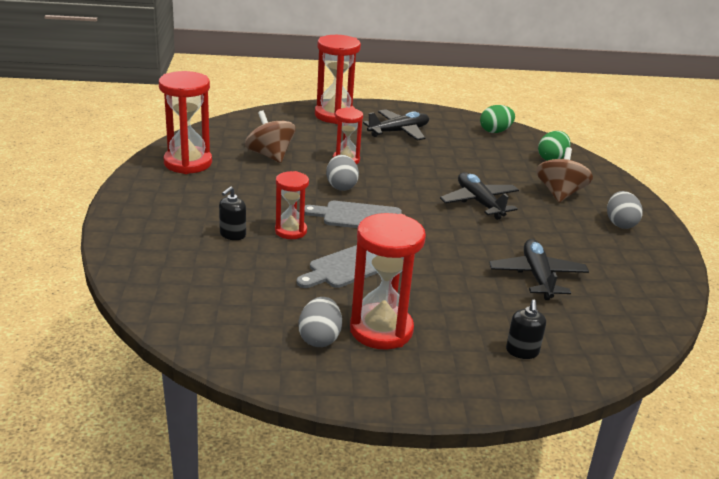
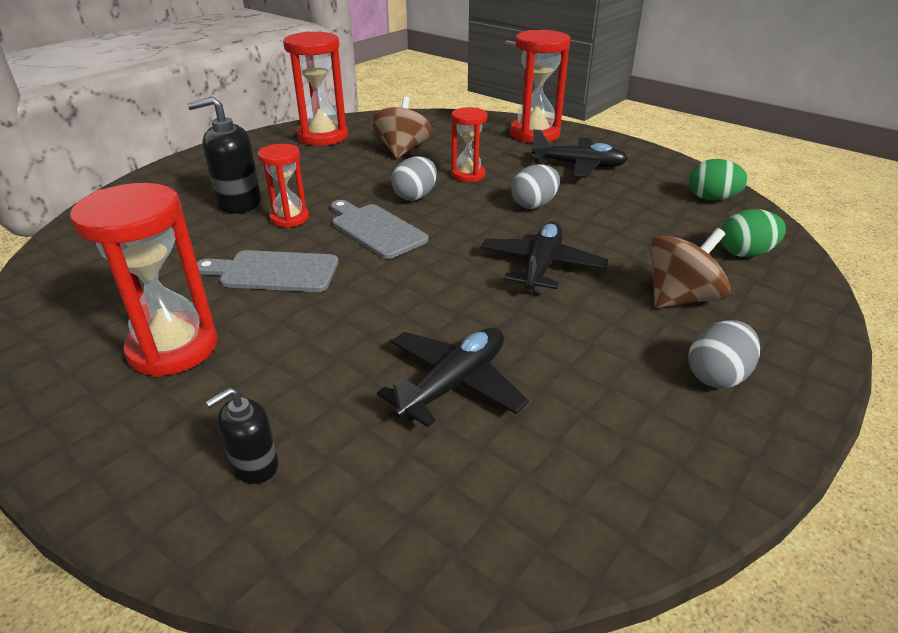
camera: 45 degrees right, 5 degrees up
black soap dispenser [219,186,246,240] -> black soap dispenser [187,96,261,214], size x1.70
grey egg [298,297,342,347] -> grey egg moved to [511,164,560,209]

